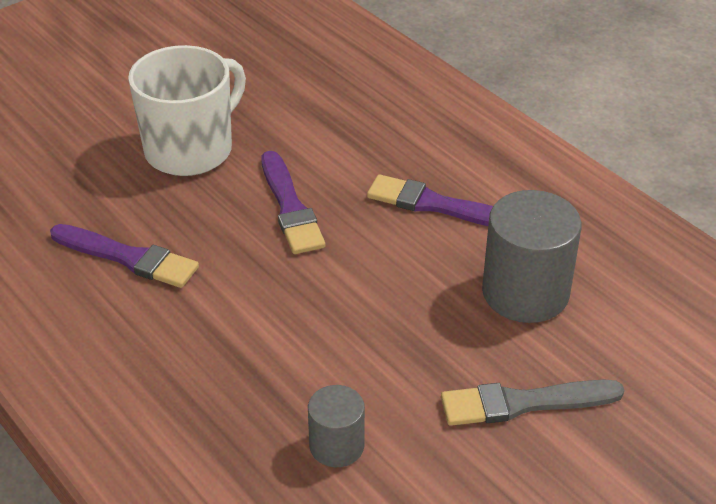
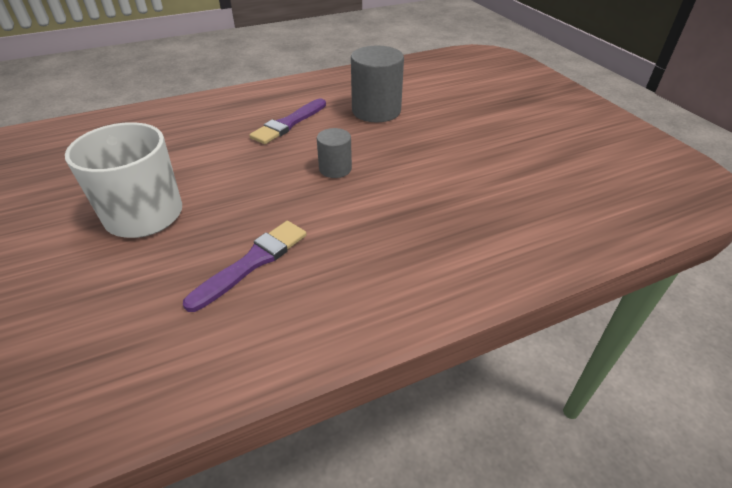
camera: 75 degrees left, 0 degrees up
purple brush [262,151,325,254] -> none
grey cylinder [308,385,365,467] -> grey cylinder moved to [317,128,352,178]
grey brush [441,380,624,426] -> none

